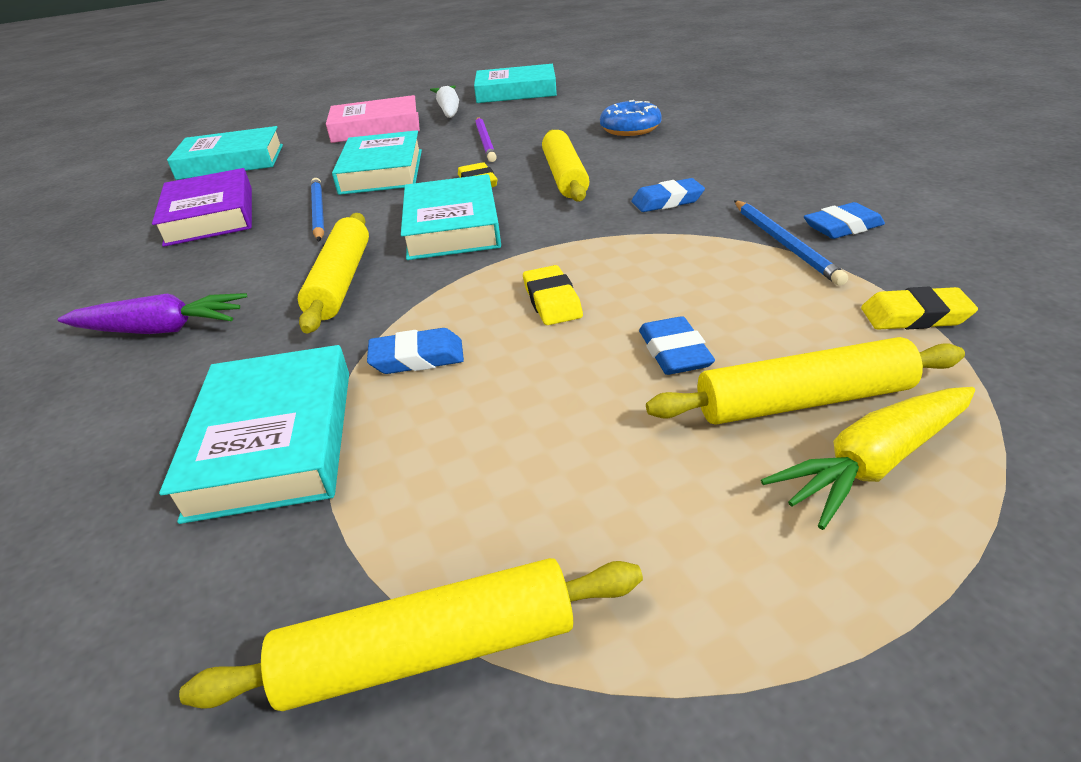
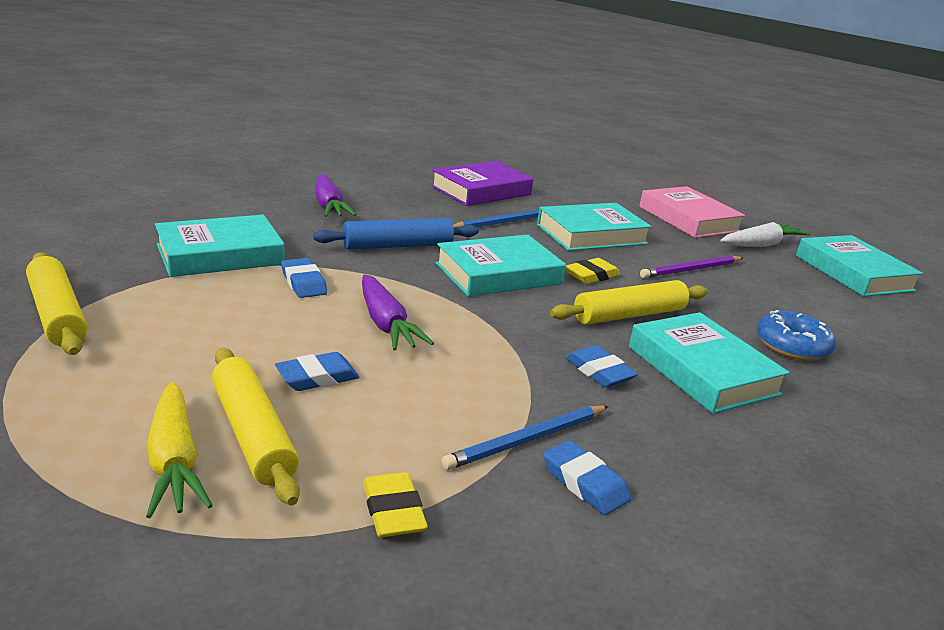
camera: 65 degrees right, 10 degrees down
turquoise book [167,126,283,180] -> turquoise book moved to [629,312,790,414]
yellow rolling pin [298,213,369,334] -> blue rolling pin [313,218,479,250]
yellow eraser [523,265,583,325] -> purple carrot [362,274,434,351]
yellow carrot [761,387,975,530] -> yellow carrot turned 150 degrees counterclockwise [146,382,213,518]

